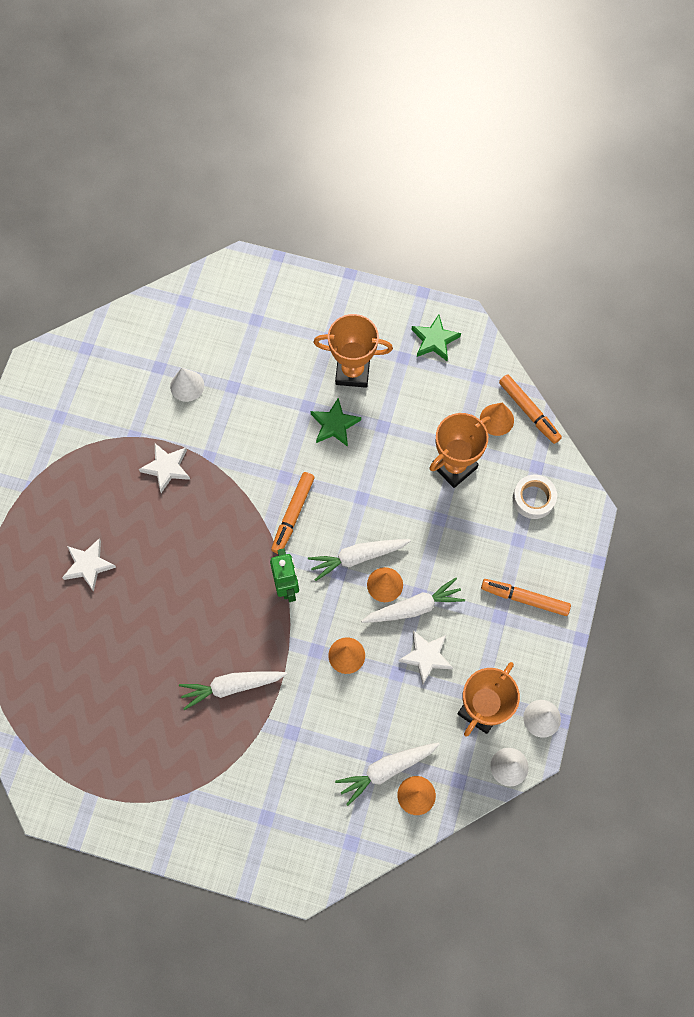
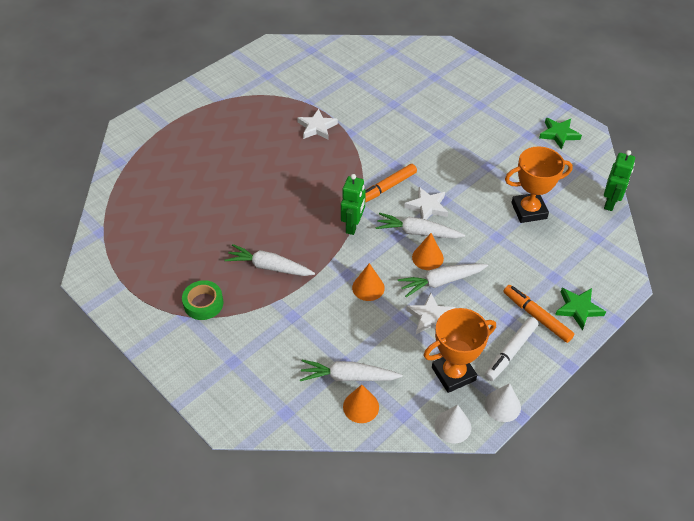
camera: 30 degrees right, 20 degrees down
white star [62,539,116,591] -> white star moved to [404,187,448,220]
white cone [170,368,204,402] -> none
green star [311,398,361,447] -> green star moved to [555,288,606,330]
orange trophy [313,314,393,388] -> none
white carrot [361,578,465,623] -> white carrot turned 150 degrees clockwise [398,264,488,297]
orange cone [480,403,514,436] -> none
orange marker [499,374,562,444] -> green robot [604,150,635,211]
white tape [513,475,557,519] -> none
none -> green tape [182,280,224,320]
none -> white marker [484,317,538,381]

